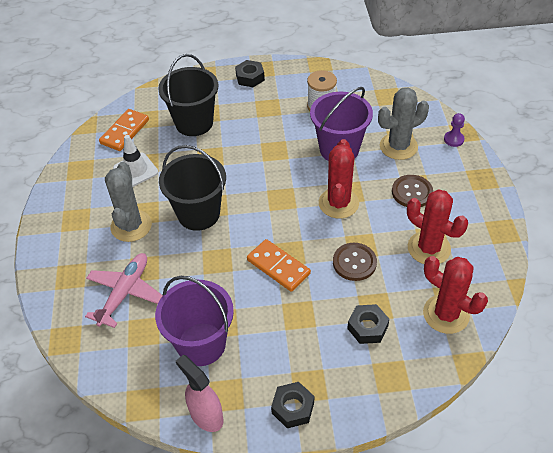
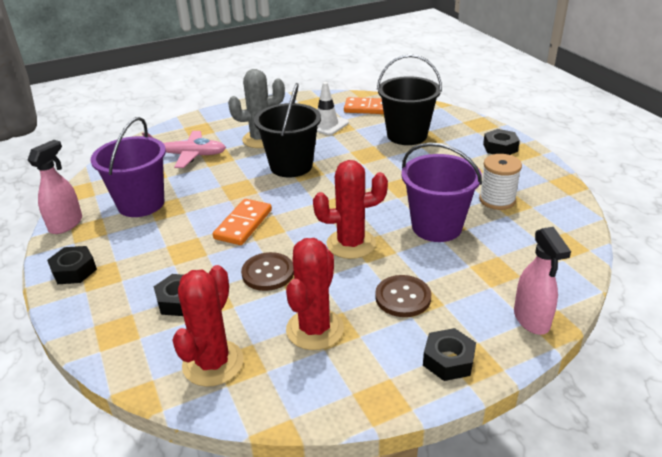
camera: 70 degrees right, 15 degrees down
grey cactus [378,87,429,160] -> none
purple pawn [444,113,465,147] -> pink spray bottle [514,227,571,335]
none -> black nut [423,328,476,381]

